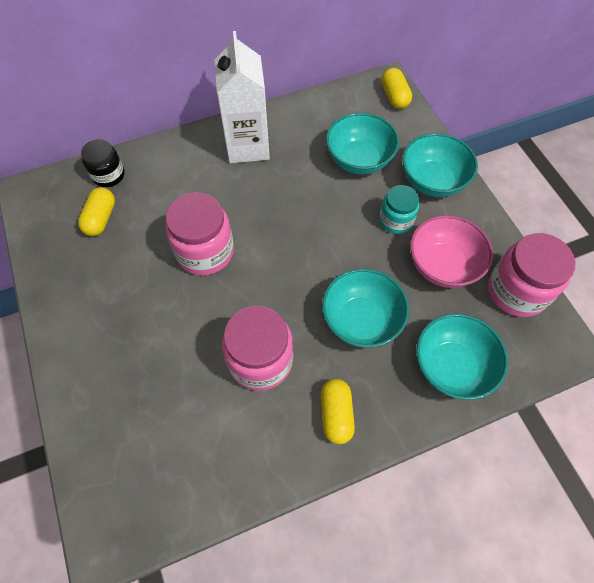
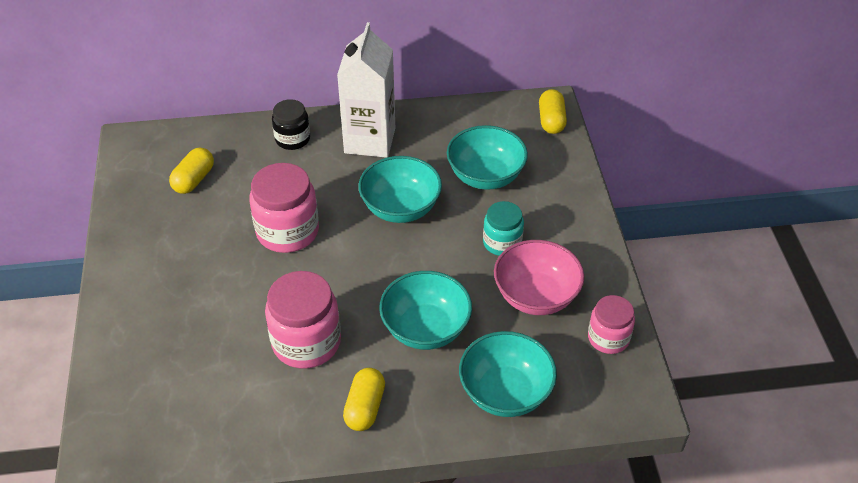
camera: 15 degrees right, 15 degrees down
black jar [81,139,125,187] -> black jar moved to [272,99,310,150]
turquoise bowl [402,133,478,197] -> turquoise bowl moved to [358,156,442,223]
pink jar [488,233,576,317] -> pink jar [588,295,635,354], size x0.61

